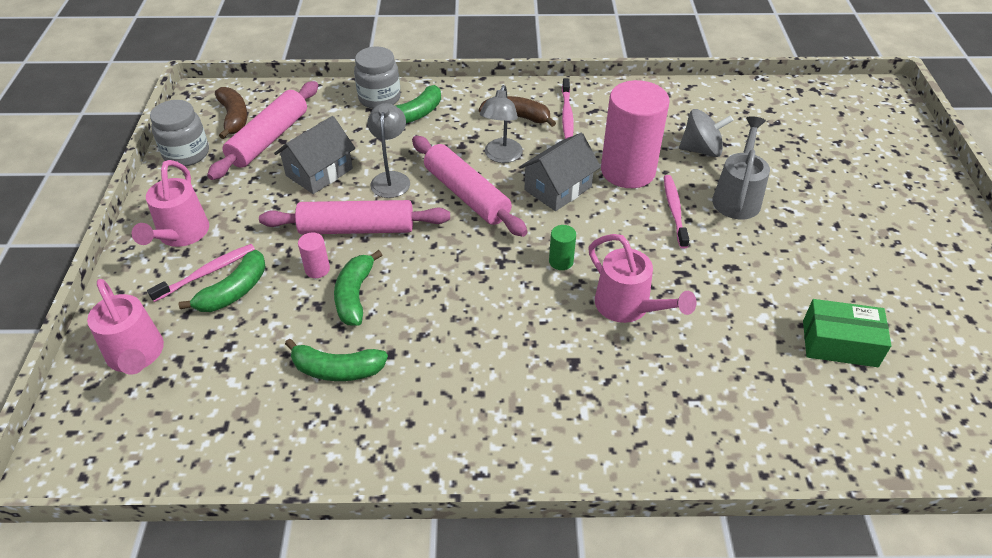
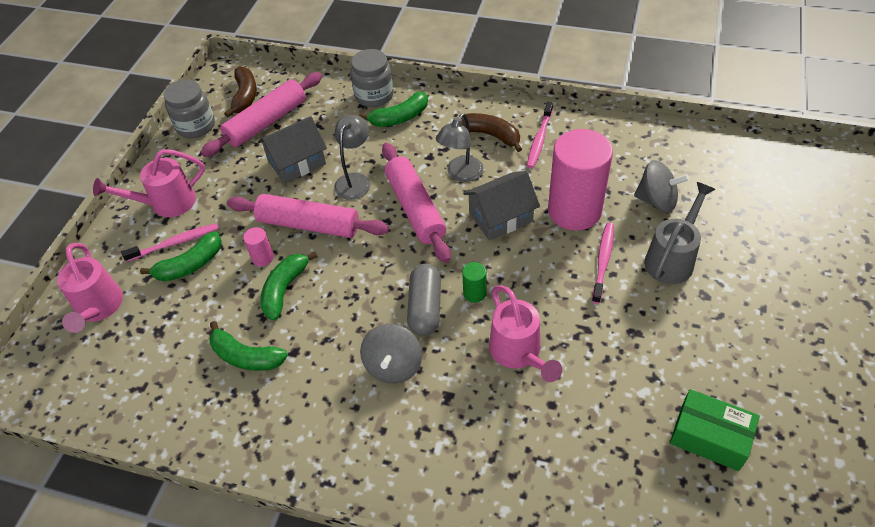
camera: 20 degrees right, 5 degrees up
pink watering can [132,160,209,247] -> pink watering can turned 45 degrees clockwise [93,149,205,217]
none -> grey spinning top [360,324,422,383]
none -> grey capsule [407,264,441,336]

